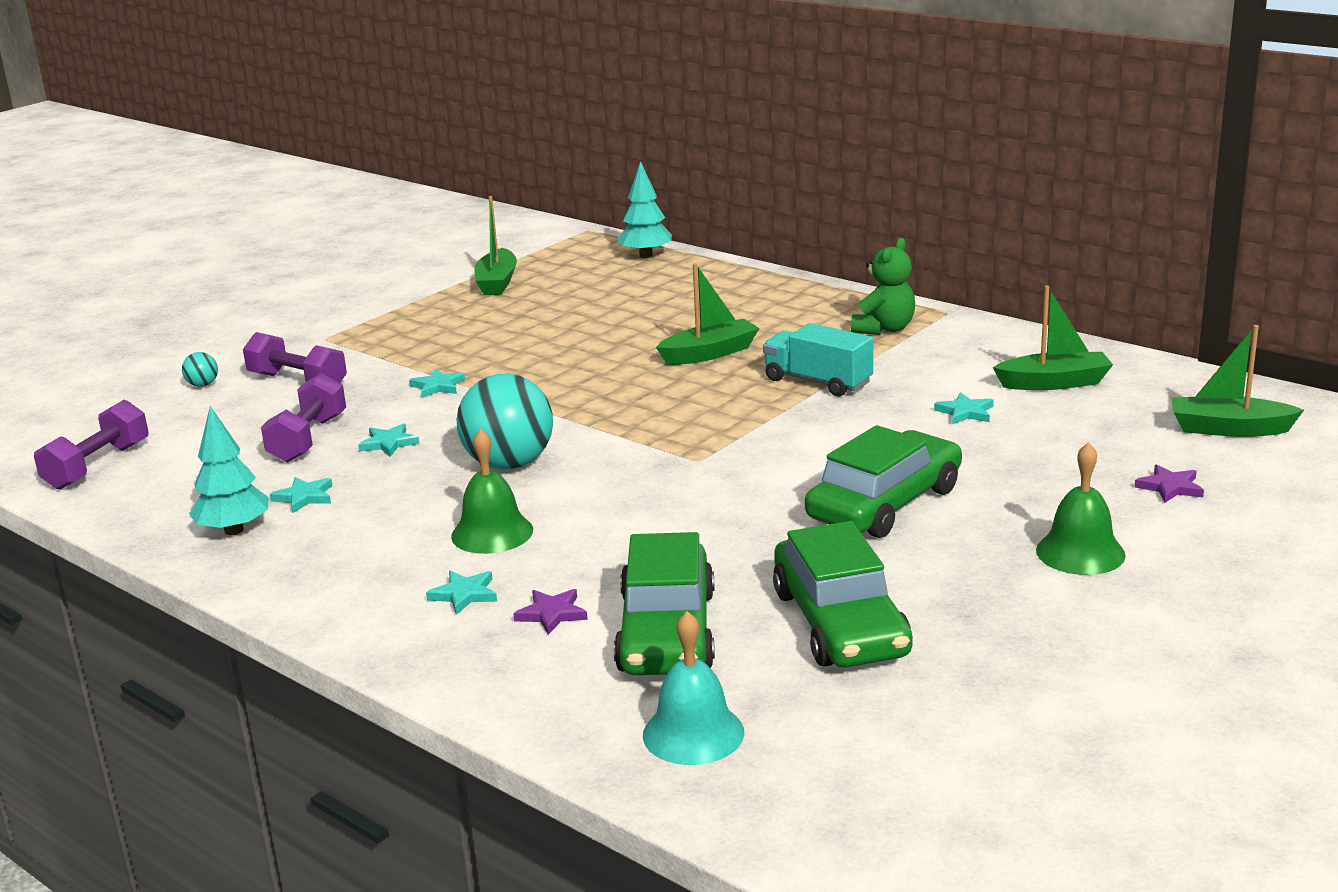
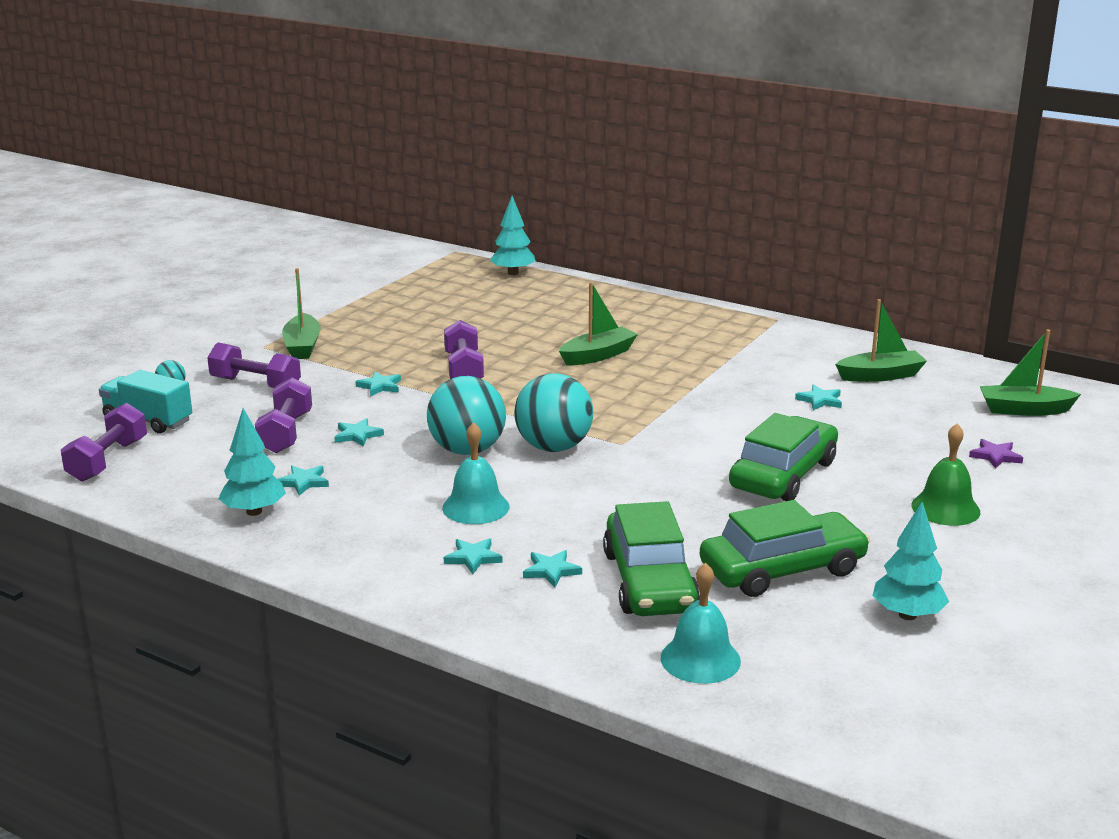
camera: 10 degrees left, 0 degrees up
green bell [451,429,533,554] -> turquoise bell [442,422,510,524]
green boat [474,196,517,295] -> green boat moved to [282,268,321,359]
purple star [513,589,588,635] -> turquoise star [523,550,582,587]
turquoise truck [763,323,873,396] -> turquoise truck moved to [99,370,192,433]
green car [773,521,913,667] -> green car turned 90 degrees counterclockwise [700,500,870,597]
green teddy bear [851,238,915,335] -> none
none -> purple dumbbell [444,320,484,379]
none -> turquoise ball [514,373,593,452]
none -> turquoise tree [873,502,949,620]

